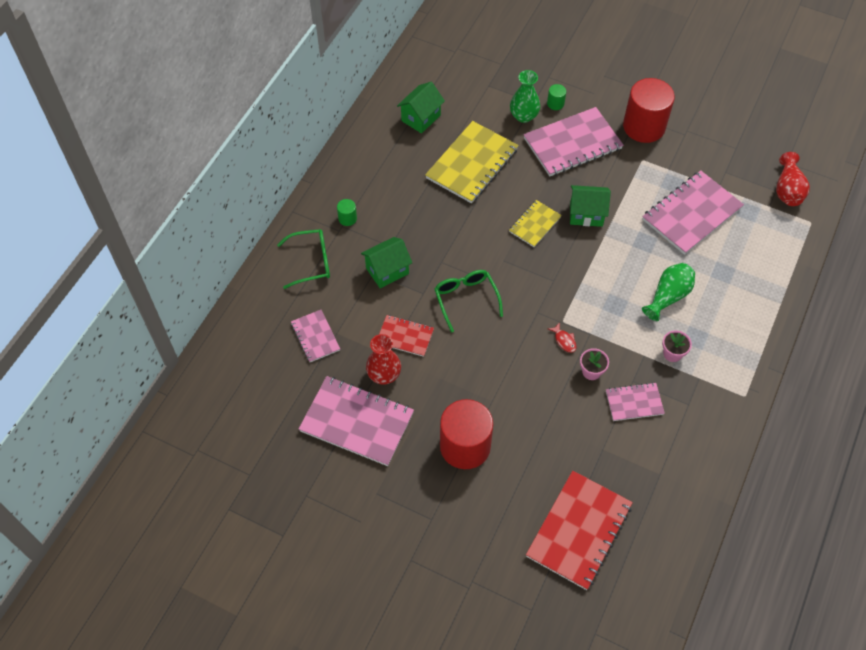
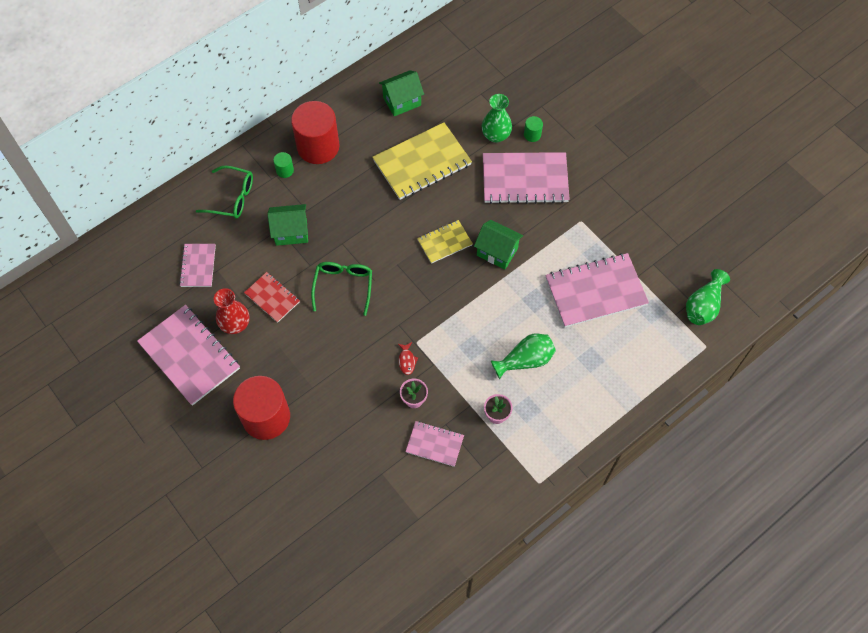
camera: 25 degrees right, 5 degrees up
red notebook [526,471,633,590] -> none
red cylinder [623,78,675,143] -> red cylinder moved to [291,101,340,164]
red vase [776,152,810,206] -> green vase [686,269,730,325]

